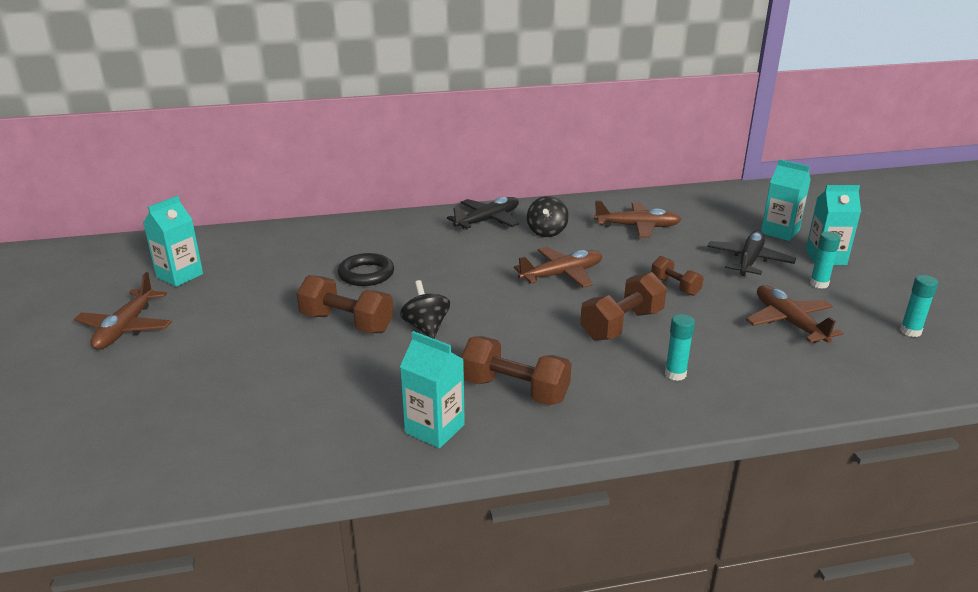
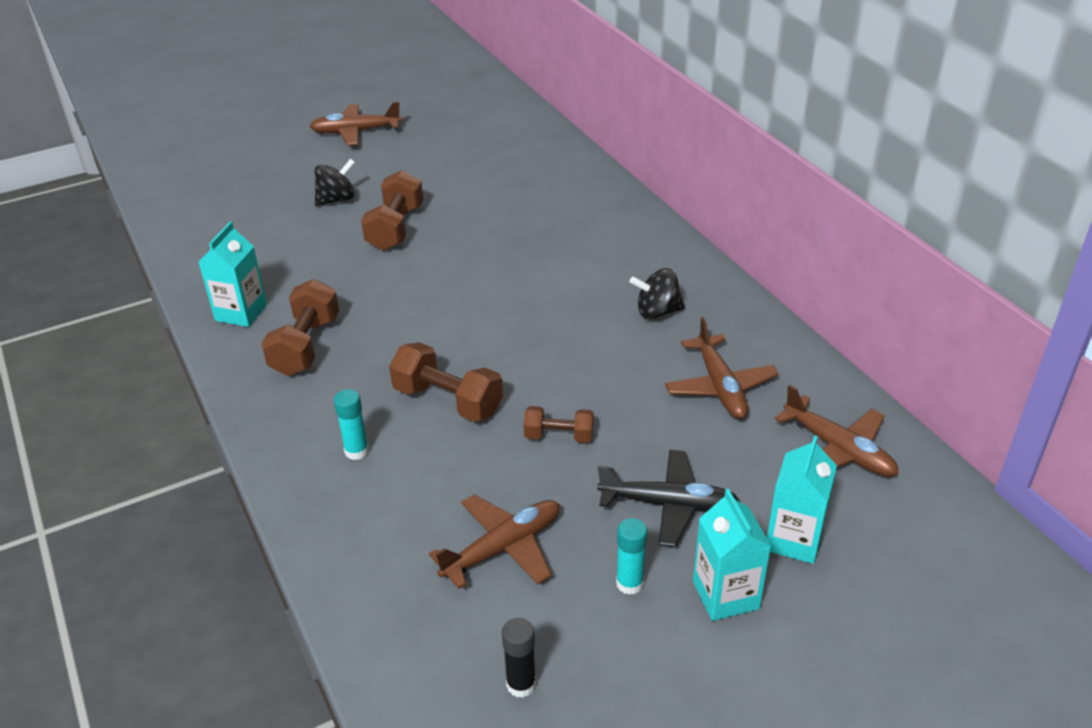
camera: 75 degrees right, 10 degrees up
turquoise carton [143,195,203,287] -> none
black ring [338,253,394,286] -> none
black spinning top [400,280,450,339] -> black spinning top moved to [315,159,355,206]
black plane [447,197,519,230] -> none
brown plane [514,247,602,288] -> brown plane moved to [775,385,899,477]
brown dumbbell [651,256,704,296] -> brown dumbbell turned 60 degrees clockwise [524,406,594,443]
turquoise glue stick [900,275,938,337] -> black glue stick [502,618,536,698]

